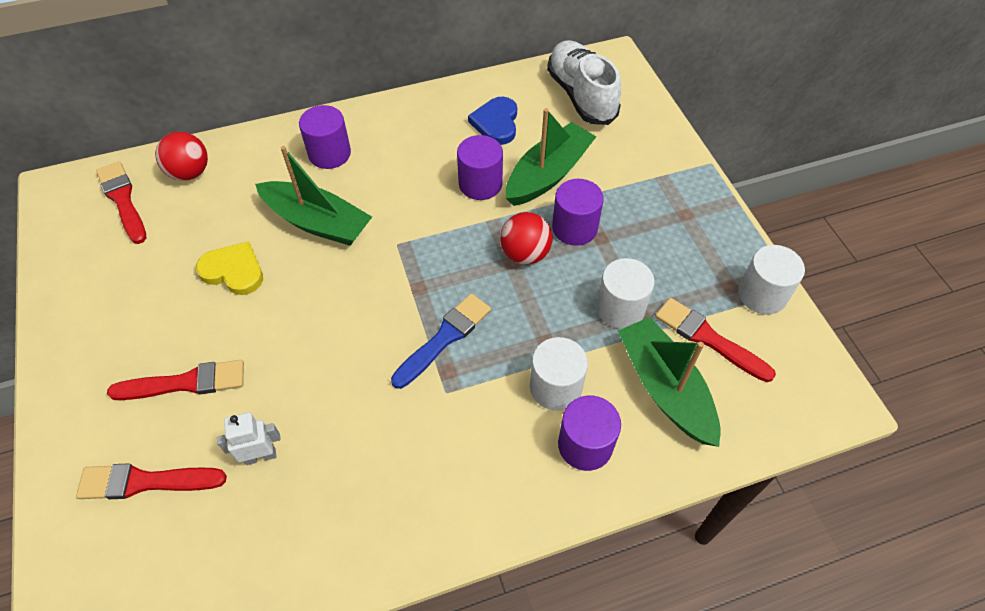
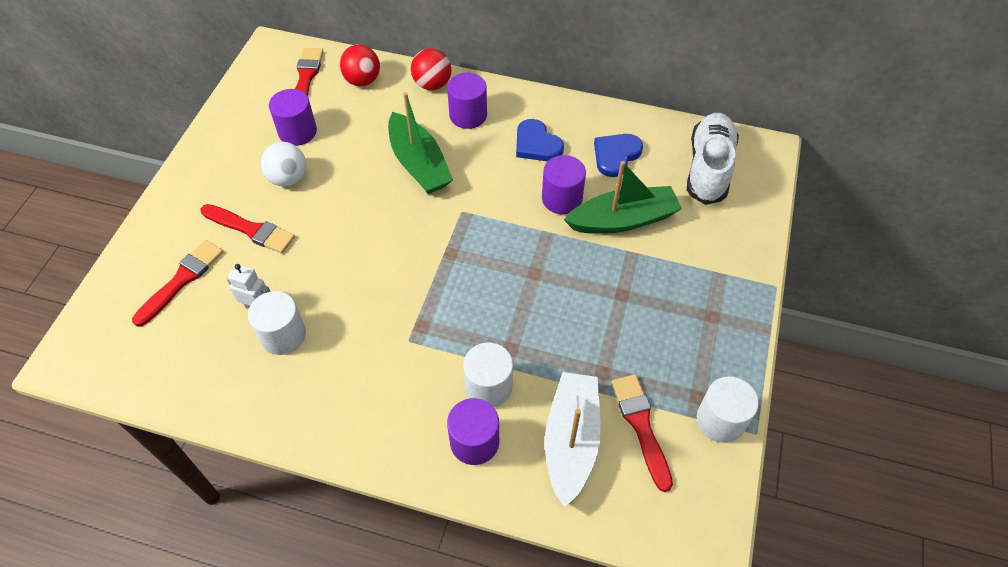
camera: 35 degrees right, 0 degrees up
red brush [76,463,227,499] -> red brush turned 90 degrees clockwise [132,240,223,327]
yellow heart [196,241,263,295] -> none
blue brush [391,293,491,389] -> none
red ball [500,212,553,265] -> red ball moved to [411,48,451,90]
purple cylinder [552,179,604,246] -> purple cylinder moved to [269,89,317,146]
white cylinder [596,258,655,329] -> white cylinder moved to [248,291,306,355]
green boat [618,317,721,447] -> white boat [545,372,601,507]
none -> white ball [260,142,306,186]
none -> blue heart [516,119,564,162]

